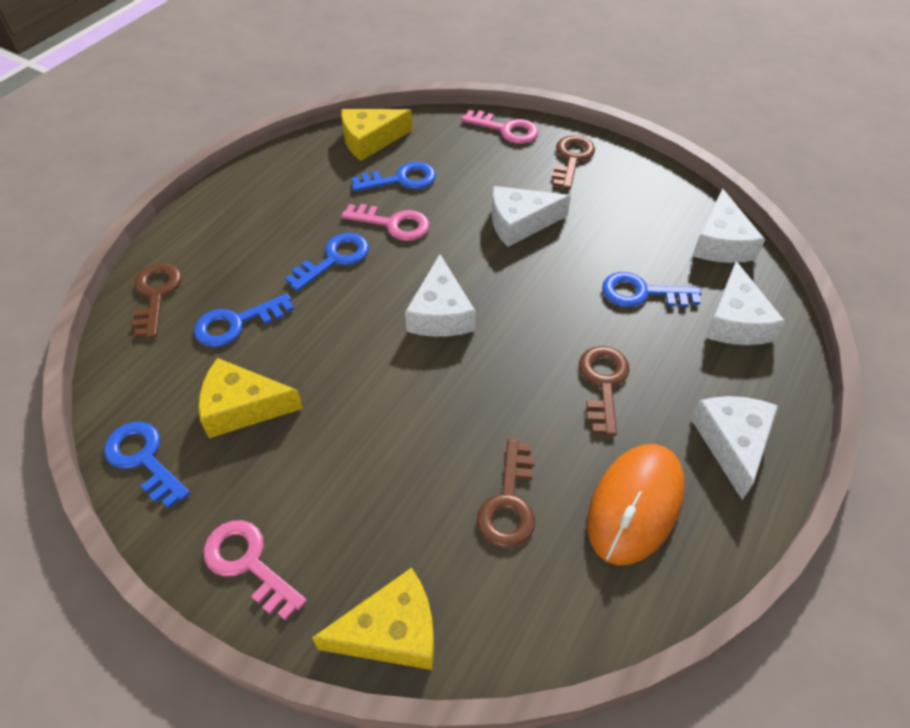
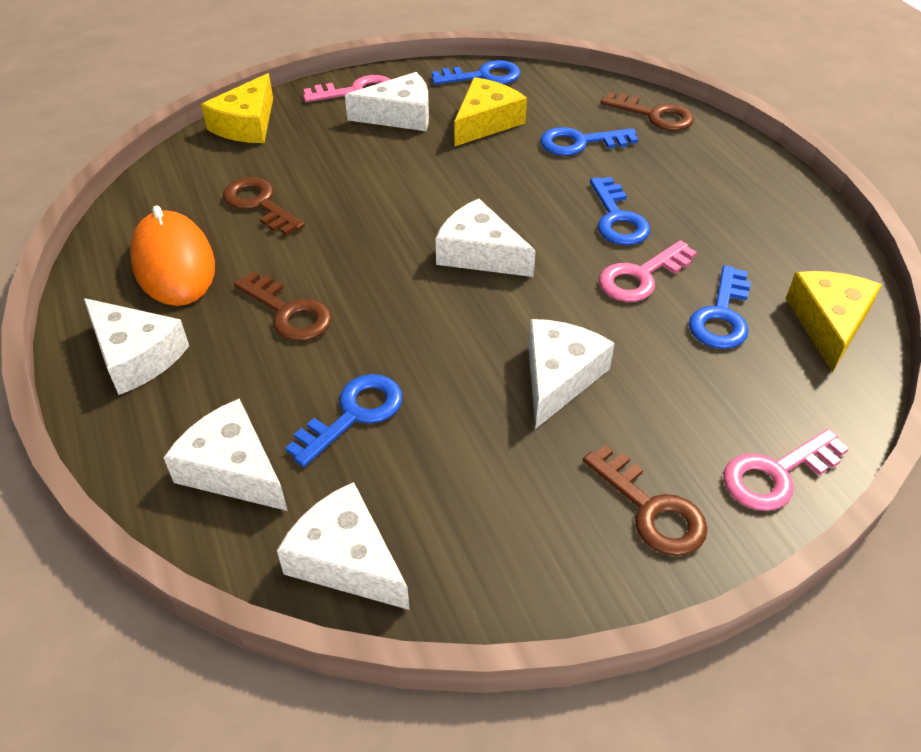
camera: 125 degrees right, 5 degrees down
blue key [194,293,294,347] -> blue key turned 105 degrees counterclockwise [540,127,638,156]
none -> white cheese [345,72,429,131]

